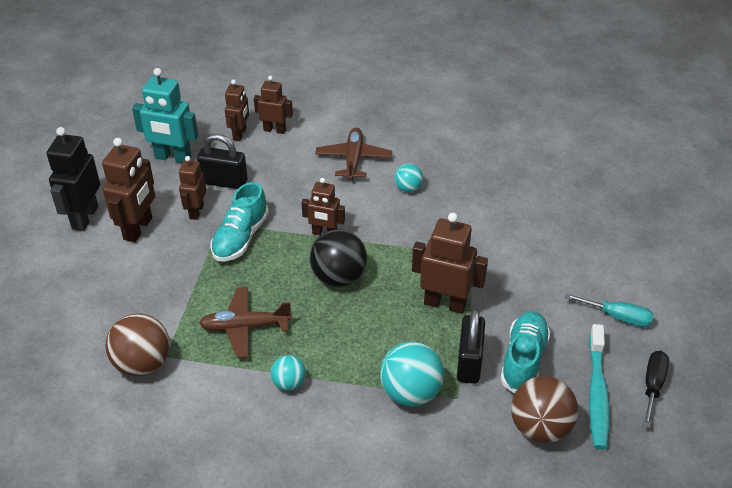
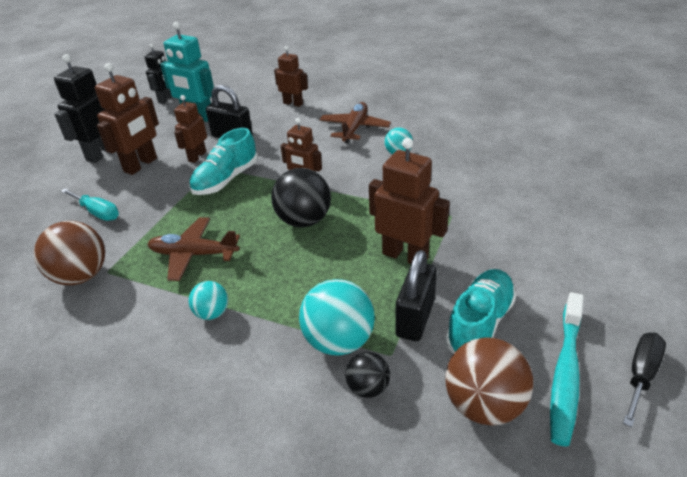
camera: 15 degrees right, 5 degrees down
brown robot [225,79,249,141] -> none
turquoise screwdriver [565,293,654,327] -> turquoise screwdriver moved to [61,189,119,221]
none -> black robot [145,44,172,104]
none -> black ball [345,352,390,398]

